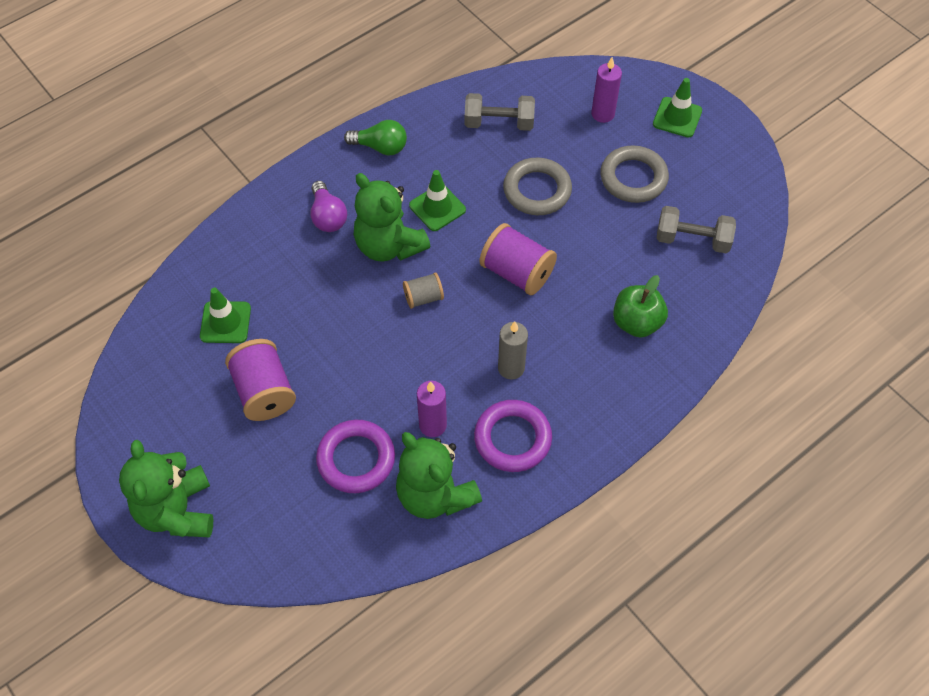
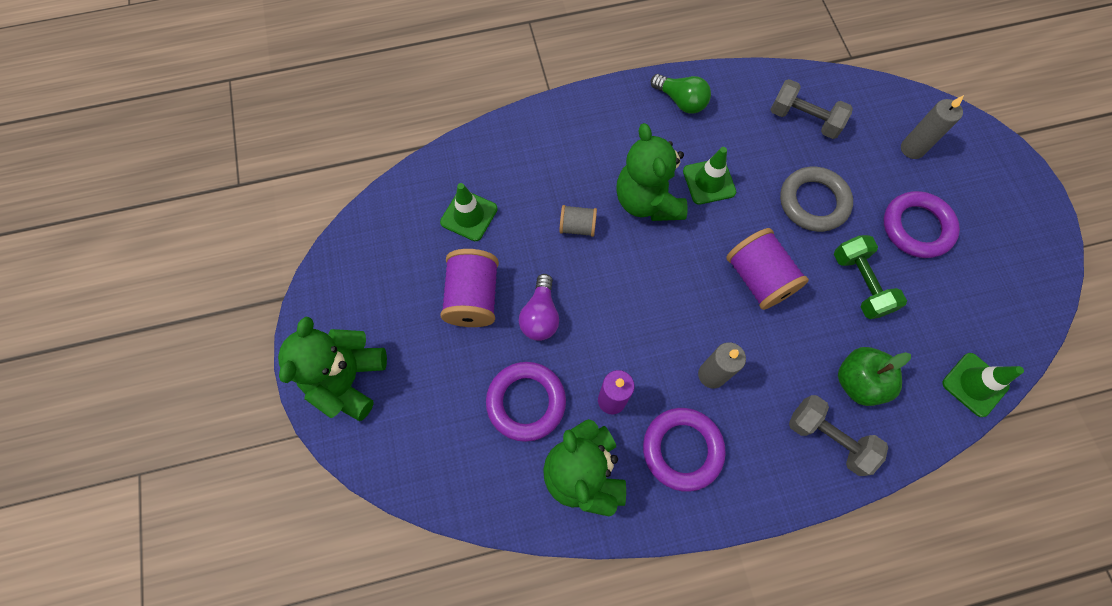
camera: 25 degrees right, 10 degrees up
purple light bulb [310,181,347,232] -> purple light bulb moved to [519,274,559,341]
grey spool [403,272,444,309] -> grey spool moved to [559,205,597,237]
purple candle [591,57,622,123] -> grey candle [901,95,964,159]
grey ring [600,145,669,203] -> purple ring [884,191,960,258]
green traffic cone [653,78,702,138] -> green traffic cone moved to [942,353,1024,417]
grey dumbbell [657,206,736,253] -> grey dumbbell moved to [789,395,888,476]
none -> green dumbbell [834,235,907,319]

